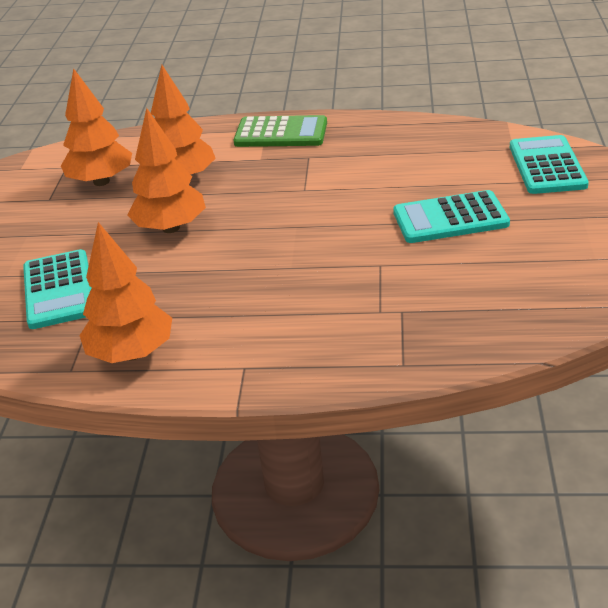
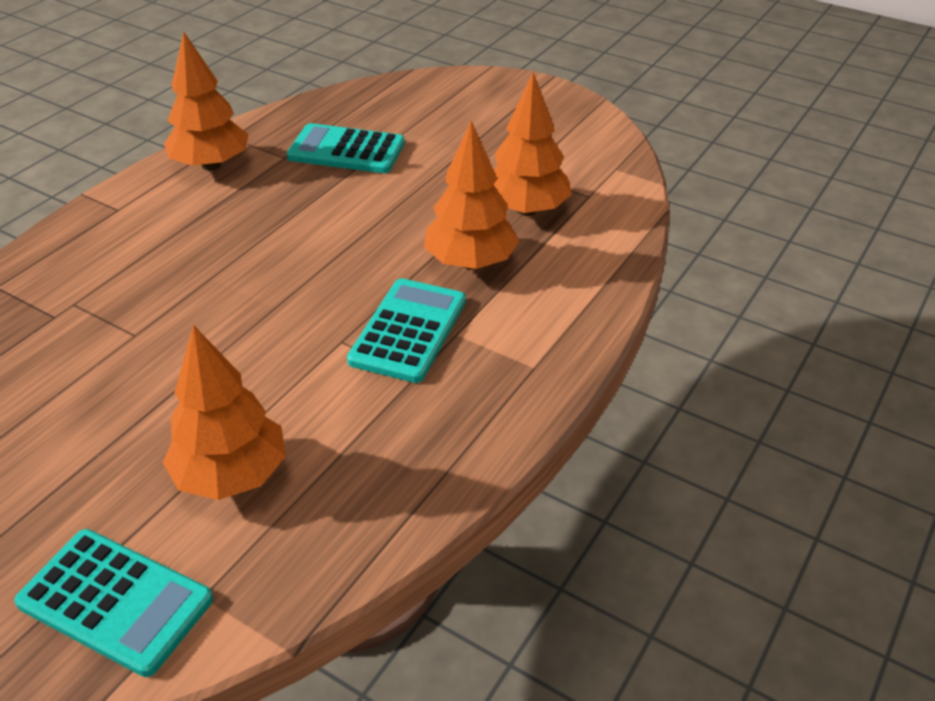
camera: 115 degrees right, 5 degrees up
orange tree [127,108,206,233] -> orange tree moved to [163,325,286,500]
green calculator [233,115,327,147] -> none
turquoise calculator [393,190,510,243] -> turquoise calculator moved to [347,278,466,383]

